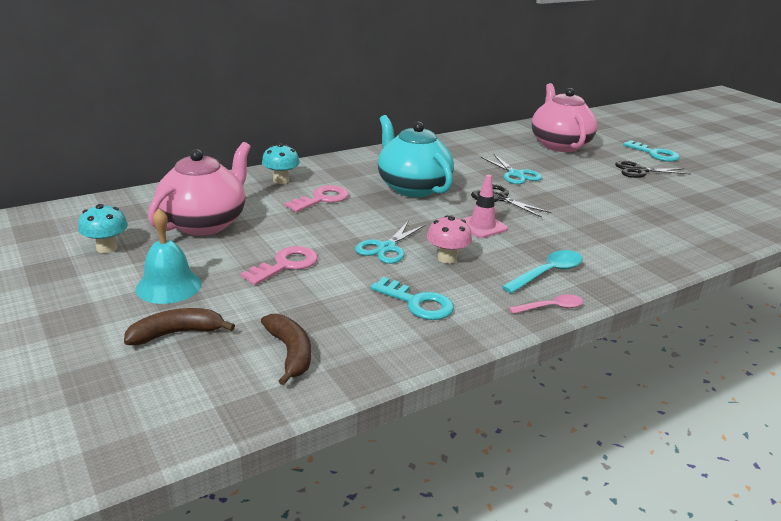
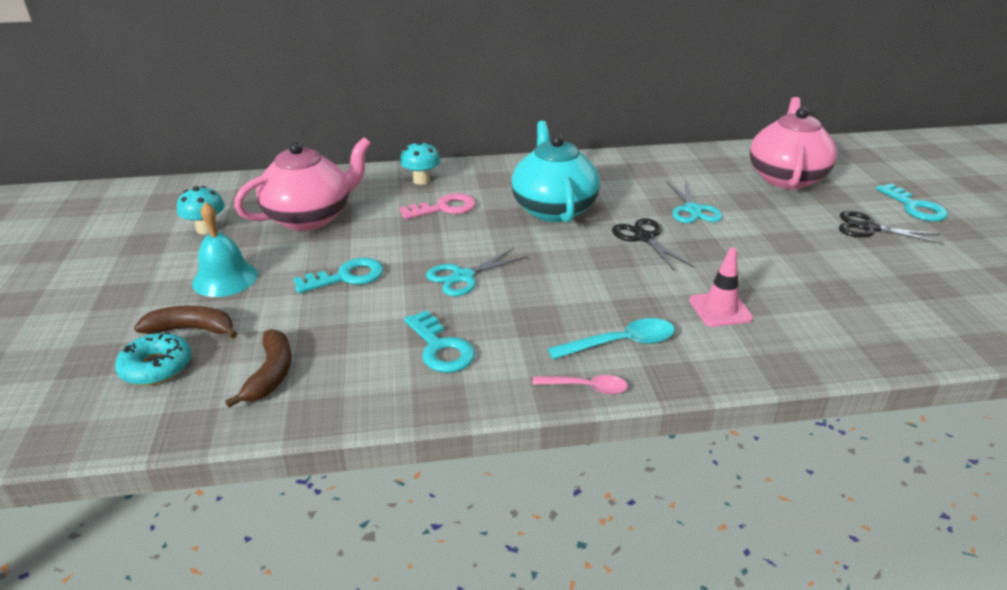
camera: 25 degrees right, 5 degrees up
pink key [241,246,318,285] -> turquoise key [293,258,384,294]
pink mushroom [427,215,472,264] -> none
pink traffic cone [463,175,508,238] -> pink traffic cone moved to [689,248,753,327]
none -> turquoise donut [115,332,191,385]

